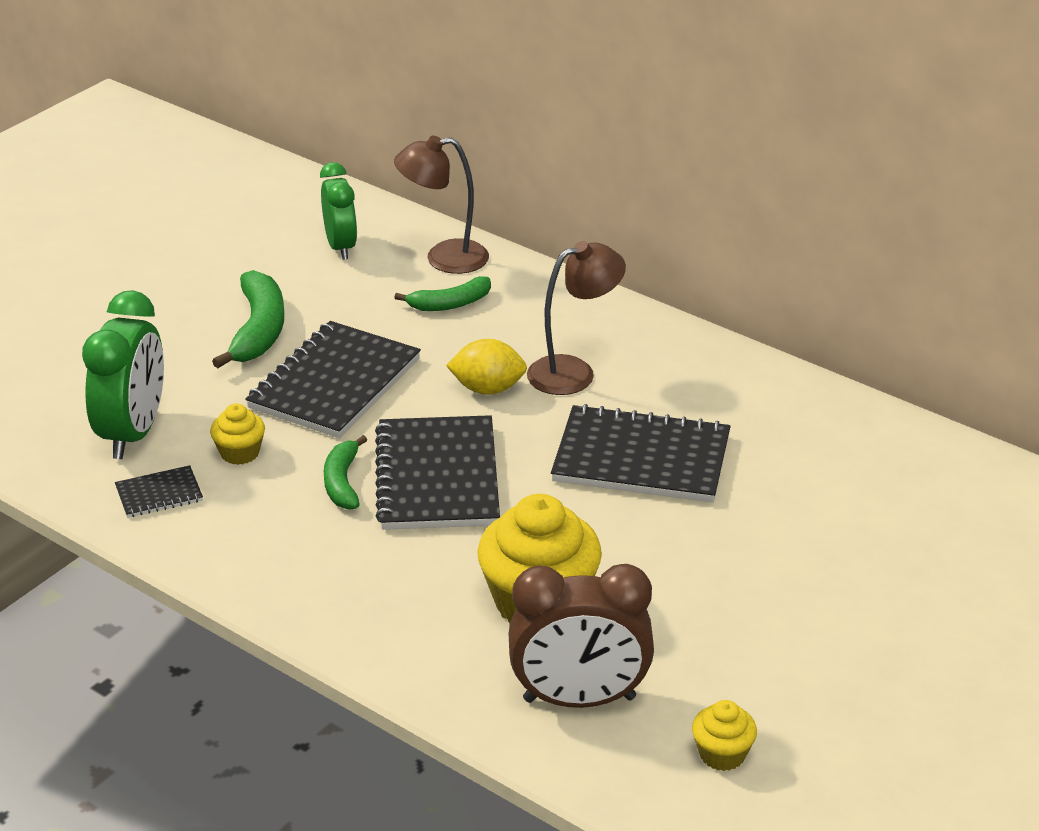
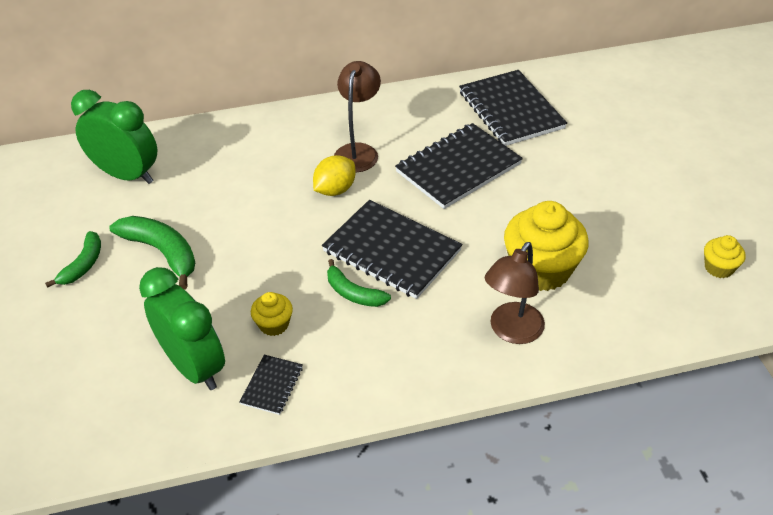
camera: 50 degrees left, 10 degrees up
black notebook [245,321,421,438] -> black notebook moved to [459,70,567,146]
green clock [320,162,357,260] -> green clock [71,90,157,184], size x1.52
brown lamp [394,135,489,274] -> brown lamp moved to [485,242,545,344]
green banana [394,276,491,311] -> green banana moved to [45,231,101,288]
brown clock [509,564,654,708] -> none

